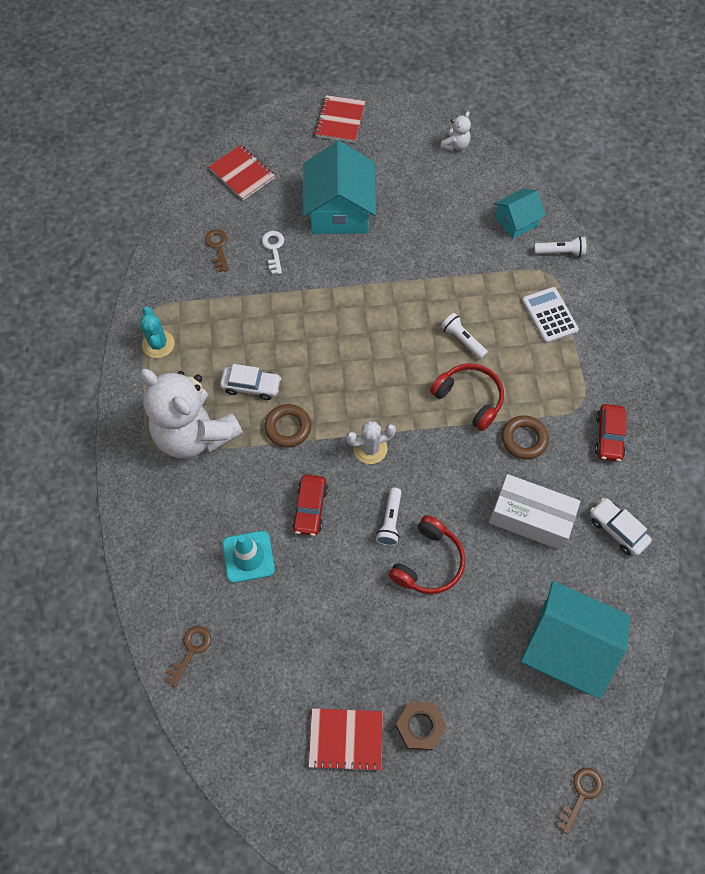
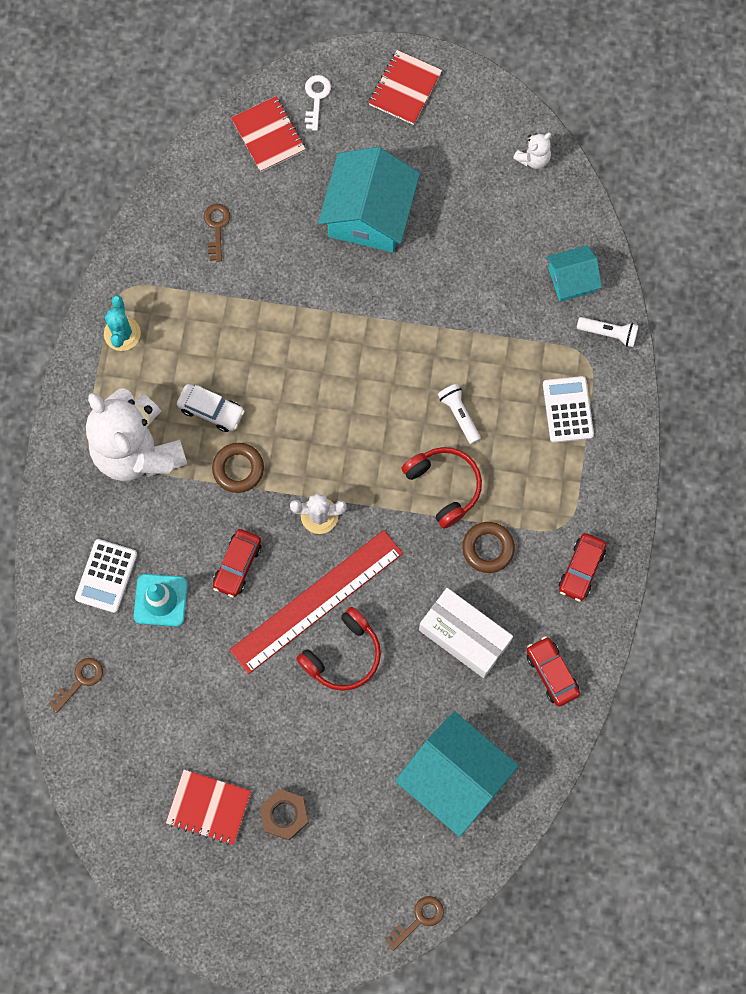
camera: 15 degrees right, 10 degrees up
white key [262,231,284,274] -> white key moved to [305,75,331,131]
white flashlight [376,488,402,546] -> red ruler [230,530,403,674]
white car [590,498,652,556] -> red car [527,636,580,706]
none -> white calculator [75,539,137,613]

